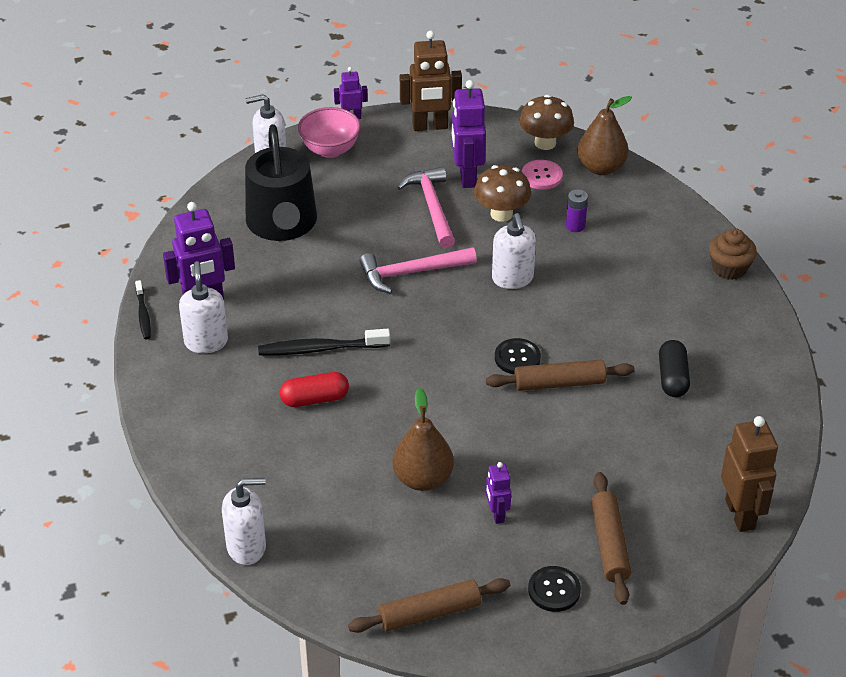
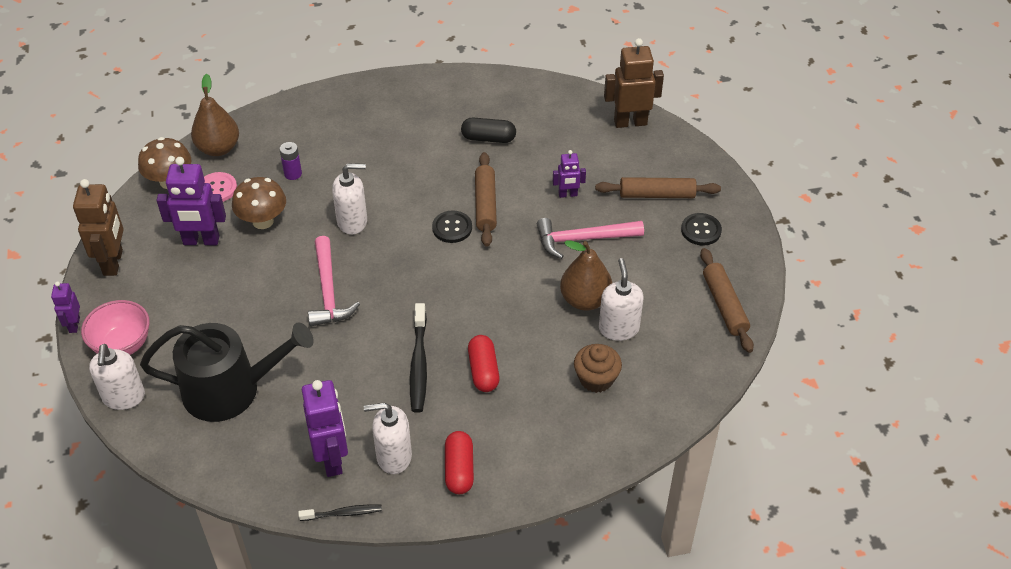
camera: 85 degrees left, 5 degrees up
white soap dispenser [222,478,266,565] -> white soap dispenser moved to [599,258,644,341]
pink hammer [397,167,455,248] -> pink hammer moved to [537,218,644,259]
purple robot [486,462,511,524] -> purple robot moved to [553,150,586,198]
brown cupcake [709,228,757,280] -> brown cupcake moved to [574,344,622,393]
none -> red capsule [445,431,474,494]

